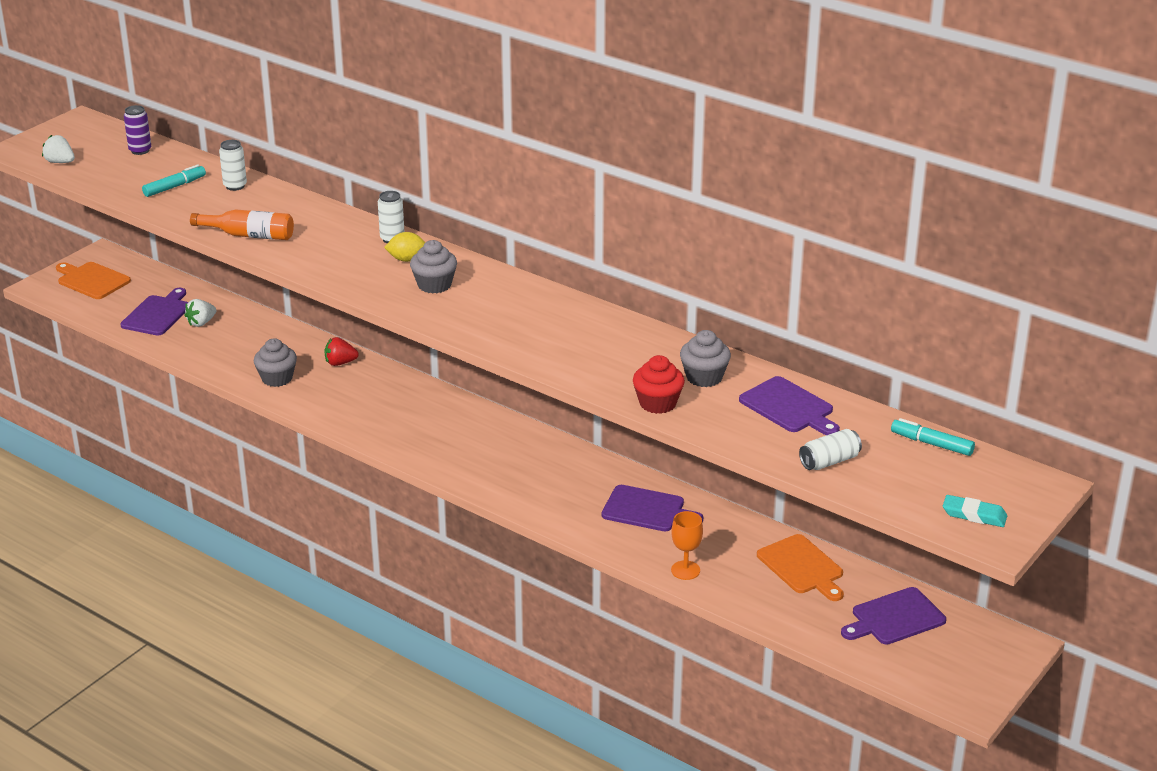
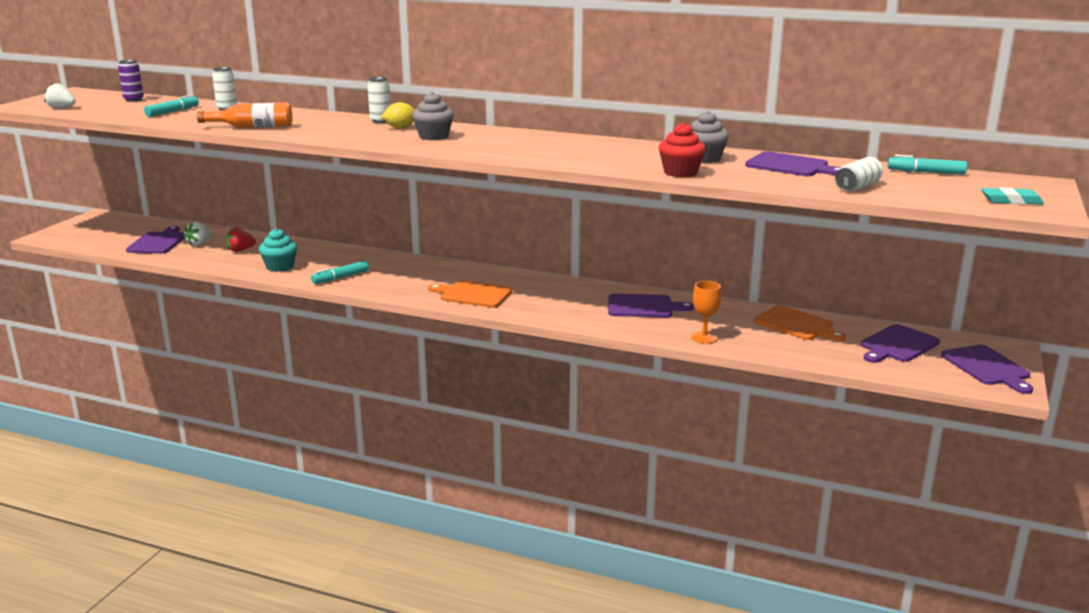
camera: 15 degrees left, 10 degrees down
orange cutting board [56,262,131,299] -> orange cutting board moved to [428,280,512,308]
grey cupcake [254,338,297,387] -> turquoise cupcake [259,228,297,272]
red strawberry [324,337,359,366] -> red strawberry moved to [226,227,256,252]
none -> turquoise marker [311,261,369,284]
none -> purple cutting board [941,345,1033,394]

